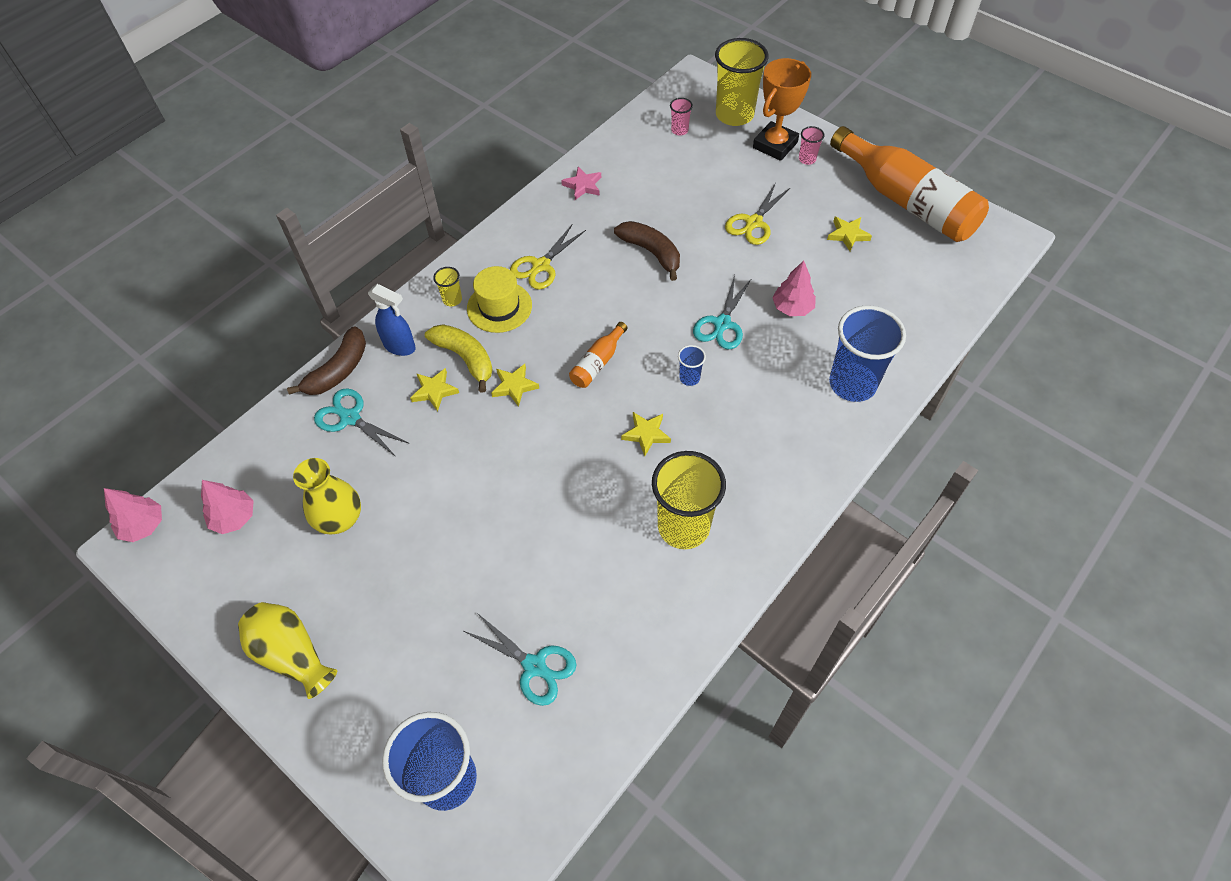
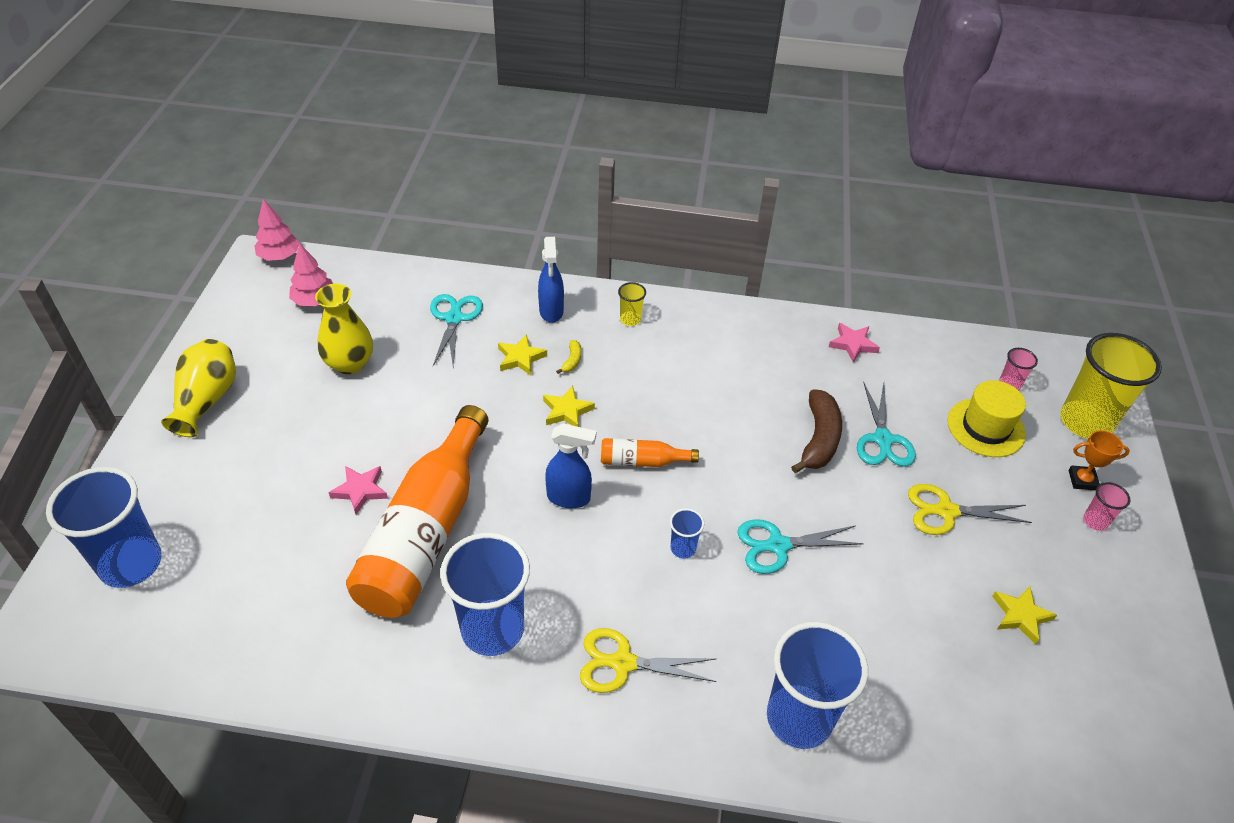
camera: 55 degrees right, 10 degrees down
brown banana [287,326,366,395] -> none
yellow banana [425,324,493,393] -> yellow banana [556,340,581,374], size x0.46
turquoise scissors [464,613,577,706] -> turquoise scissors moved to [857,382,916,467]
yellow hat [467,266,532,333] -> yellow hat moved to [948,380,1026,457]
yellow scissors [510,224,586,289] -> yellow scissors moved to [580,628,716,693]
yellow star [621,412,671,456] -> none
yellow cup [652,451,726,549] -> blue cup [440,533,530,656]
orange trophy [753,58,811,161] -> orange trophy [1068,430,1130,491], size x0.52
pink tree [772,261,816,316] -> none
orange bottle [830,126,989,242] -> orange bottle moved to [346,405,489,618]
none -> pink star [328,466,388,514]
none -> blue spray bottle [545,423,596,508]

